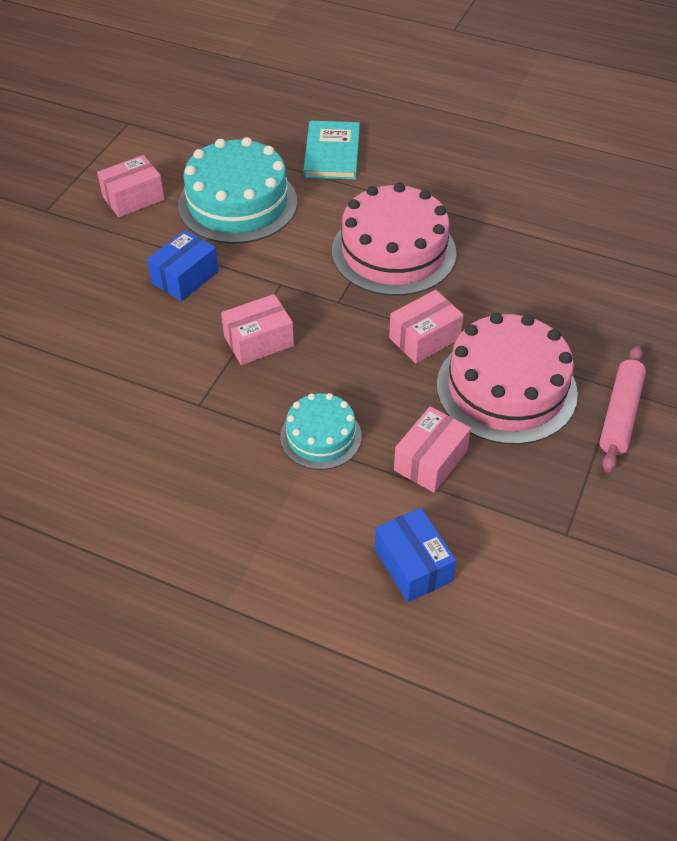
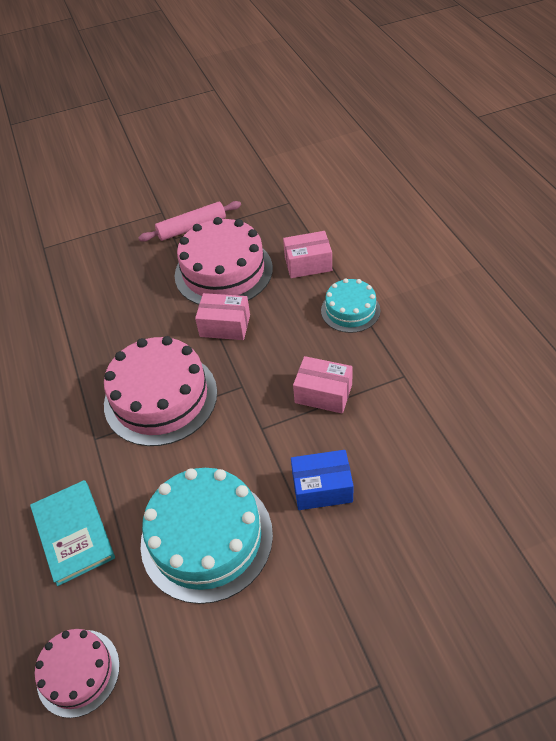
camera: 130 degrees left, 0 degrees up
pink box [97,155,165,217] -> none
turquoise book [303,121,360,180] -> turquoise book turned 75 degrees counterclockwise [30,480,115,586]
blue box [375,508,456,602] -> none
none -> pink cake [35,629,120,718]

